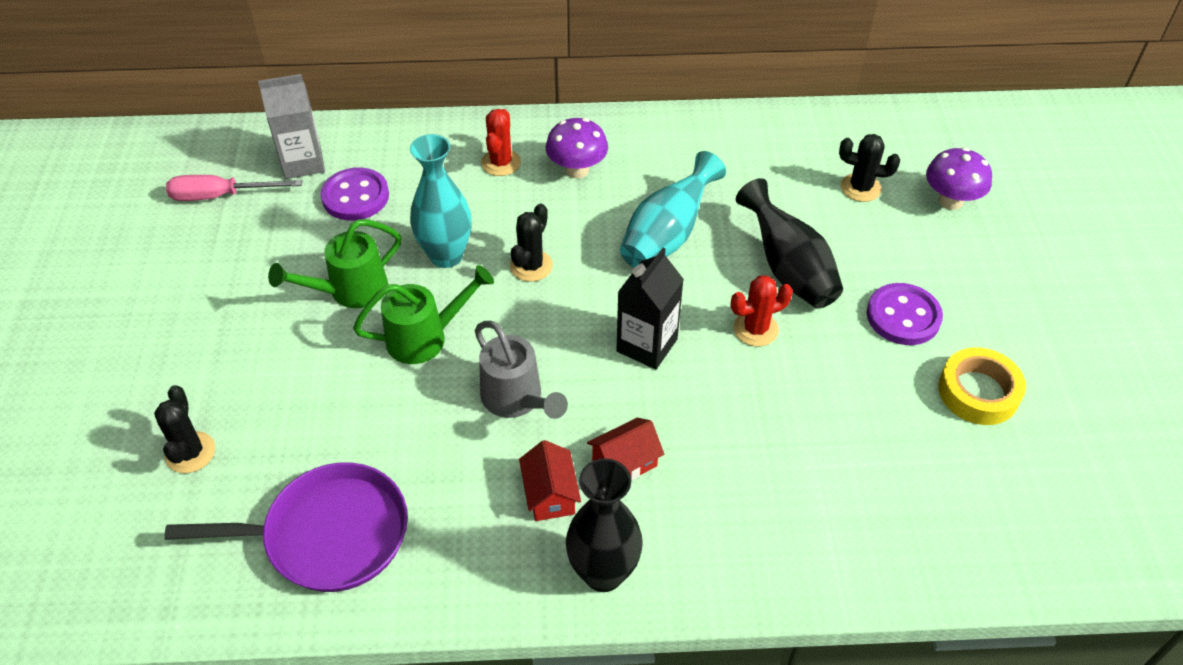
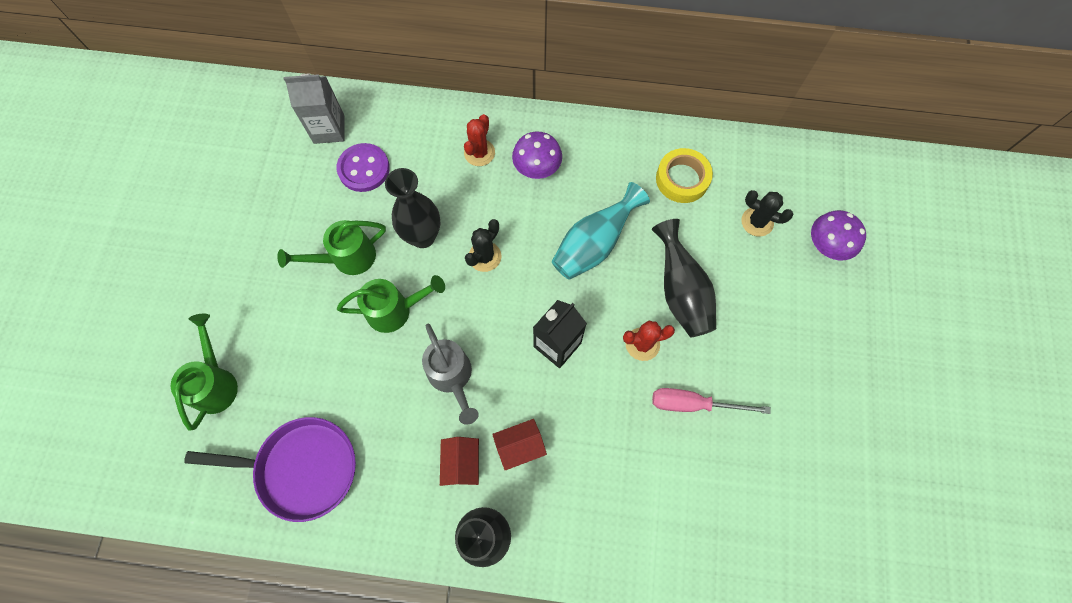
camera: 10 degrees right, 20 degrees up
black cactus [154,385,215,473] -> green watering can [171,314,238,430]
pink screwdriver [166,175,302,201] -> pink screwdriver moved to [652,388,771,414]
turquoise vase [410,134,471,268] -> black vase [385,168,441,248]
purple button [867,283,943,345] -> none
yellow tape [938,347,1026,425] -> yellow tape moved to [656,148,713,203]

